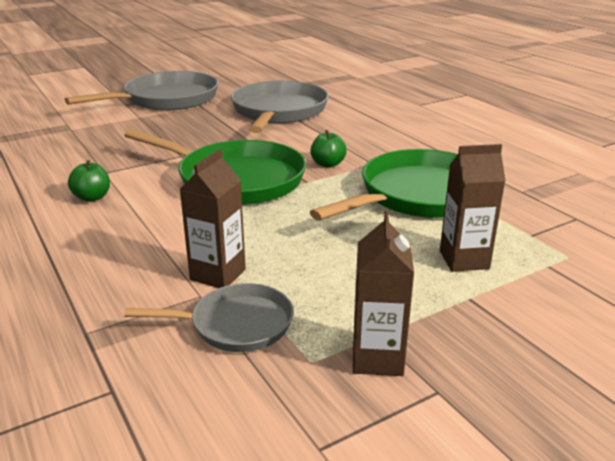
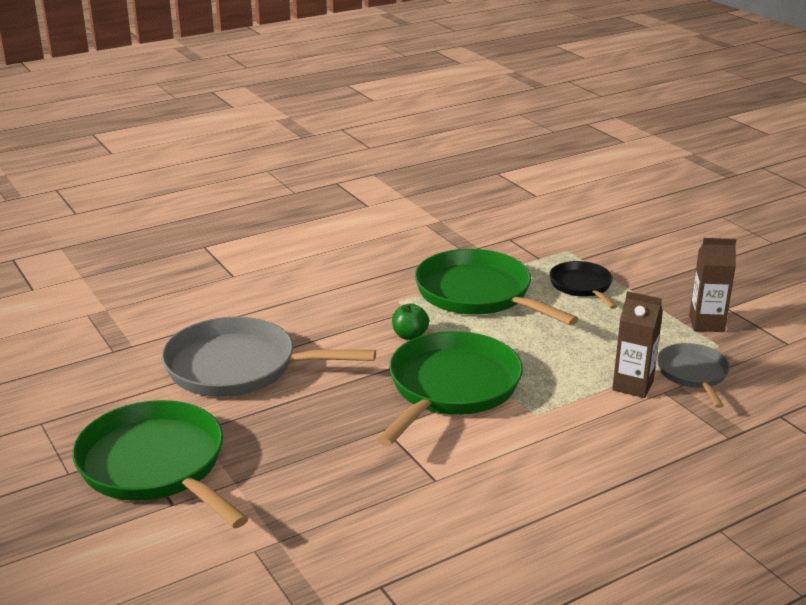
camera: 90 degrees left, 0 degrees up
grey pan [65,71,218,110] -> green pan [72,400,249,528]
green apple [68,160,110,202] -> none
brown carton [440,144,506,272] -> black pan [549,261,617,309]

